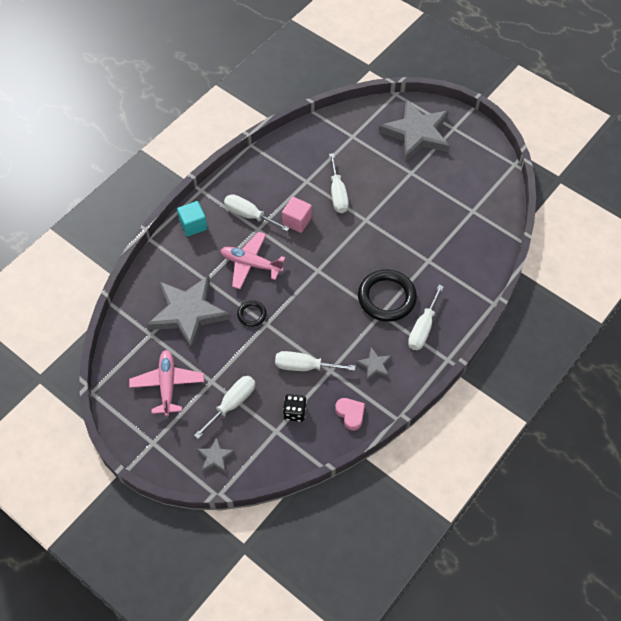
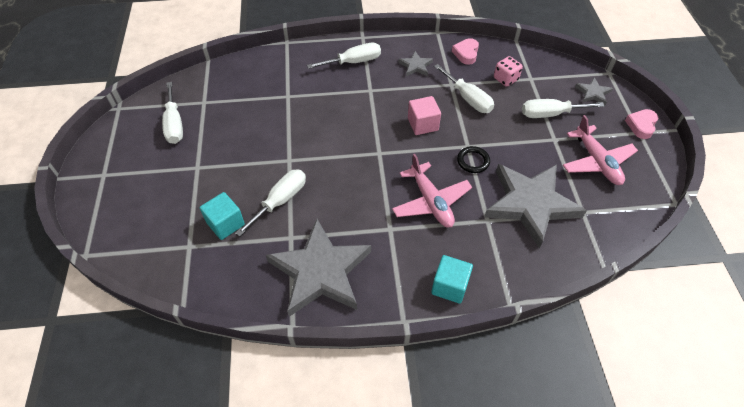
camera: 135 degrees left, 5 degrees down
pink plane [129,350,204,416] -> pink plane turned 60 degrees counterclockwise [563,115,638,185]
white screwdriver [224,194,290,231] -> white screwdriver moved to [162,82,183,144]
pink cube [282,197,312,233] -> pink cube moved to [408,96,441,135]
black dice [283,394,307,422] -> pink dice [494,56,523,87]
black ring [358,269,417,322] -> none
grey star [379,99,450,162] -> grey star moved to [266,219,371,317]
none -> turquoise cube [200,192,245,240]
none -> pink heart [625,109,658,139]

